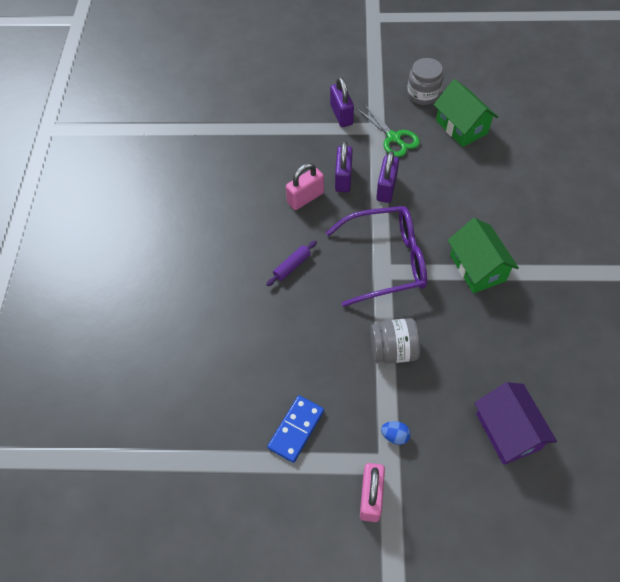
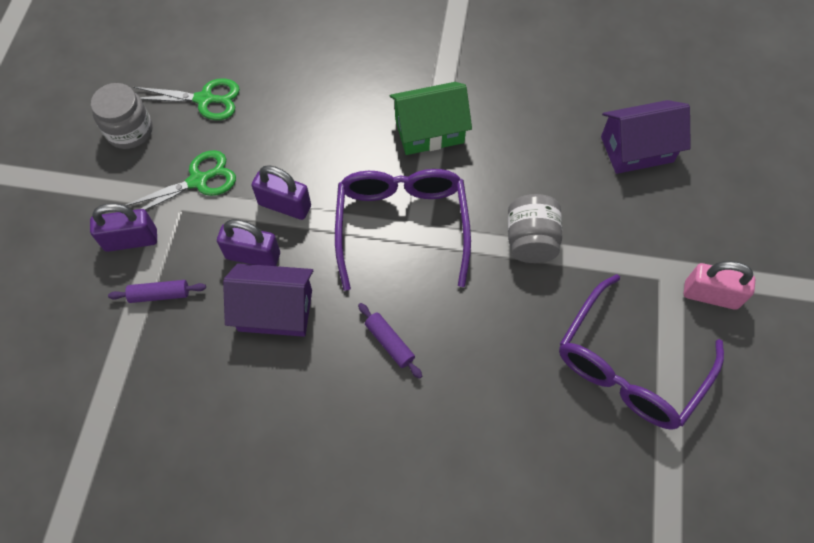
camera: 85 degrees left, 5 degrees up
blue domino [267,395,324,463] -> purple glasses [559,274,724,430]
pink padlock [286,163,324,210] -> purple house [223,263,313,337]
blue egg [381,421,411,445] -> none
green house [434,79,498,147] -> green scissors [134,78,240,120]
none -> purple rolling pin [108,280,206,303]

